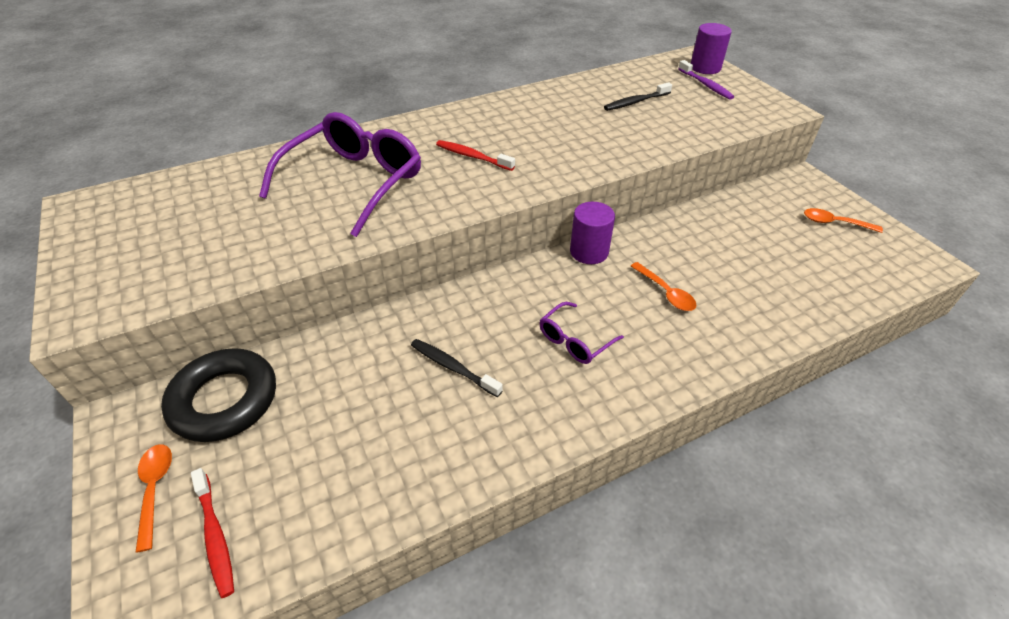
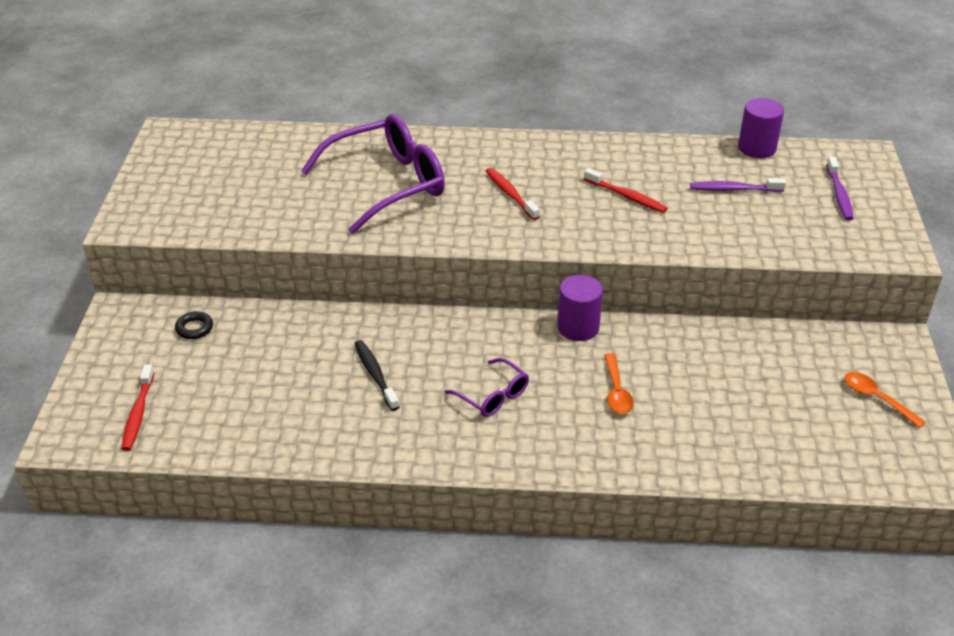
camera: 30 degrees right, 5 degrees down
orange spoon [136,444,172,552] -> none
black ring [161,348,276,442] -> black ring [175,311,213,339], size x0.41
purple glasses [539,302,624,364] -> purple glasses turned 120 degrees counterclockwise [445,358,529,417]
black toothbrush [604,82,672,111] -> purple toothbrush [690,178,786,192]
purple cylinder [691,23,732,74] -> purple cylinder moved to [738,98,784,158]
none -> red toothbrush [584,168,667,213]

